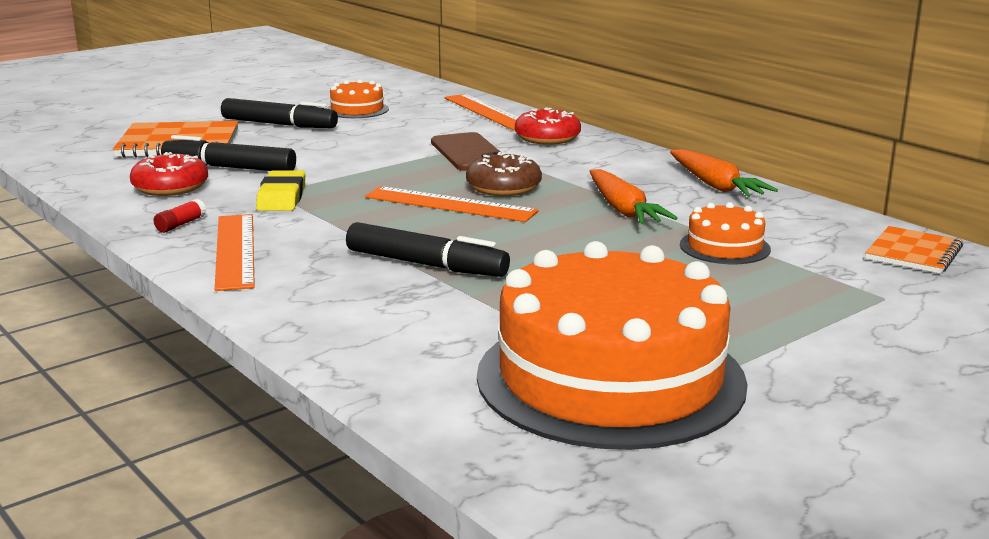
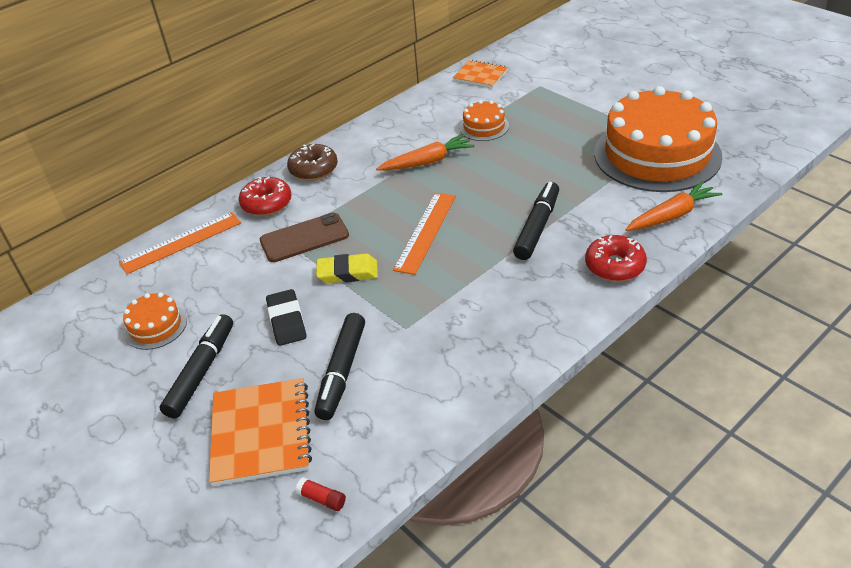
camera: 90 degrees left, 20 degrees up
red donut [130,152,208,196] -> red donut moved to [585,235,647,281]
red glue stick [154,199,206,233] -> red glue stick moved to [295,477,346,511]
orange ruler [215,214,255,291] -> none
yellow eraser [256,170,305,211] -> yellow eraser moved to [316,253,378,283]
brown donut [466,152,542,196] -> brown donut moved to [287,144,338,181]
orange carrot [670,149,778,197] -> orange carrot moved to [625,181,722,231]
none -> black eraser [266,289,306,346]

